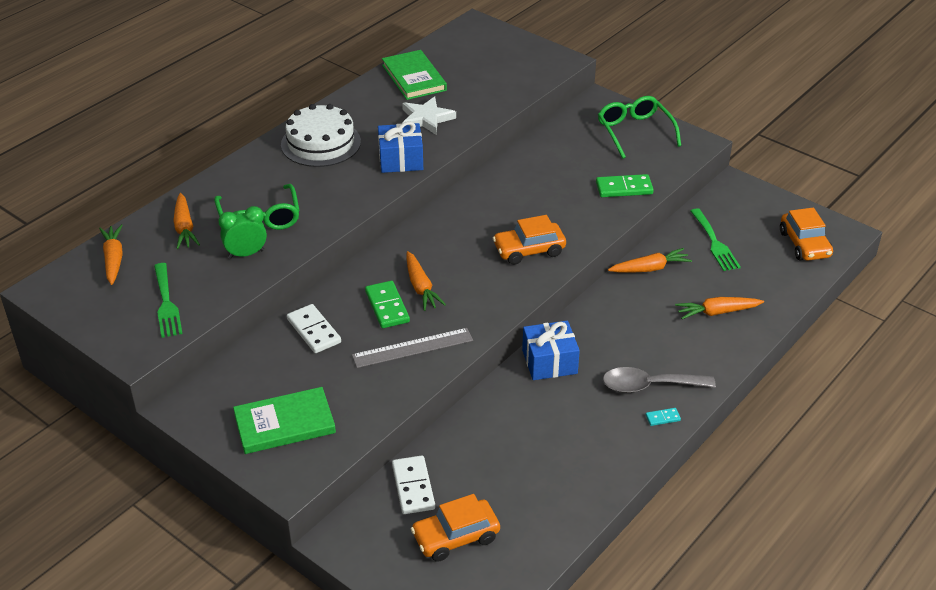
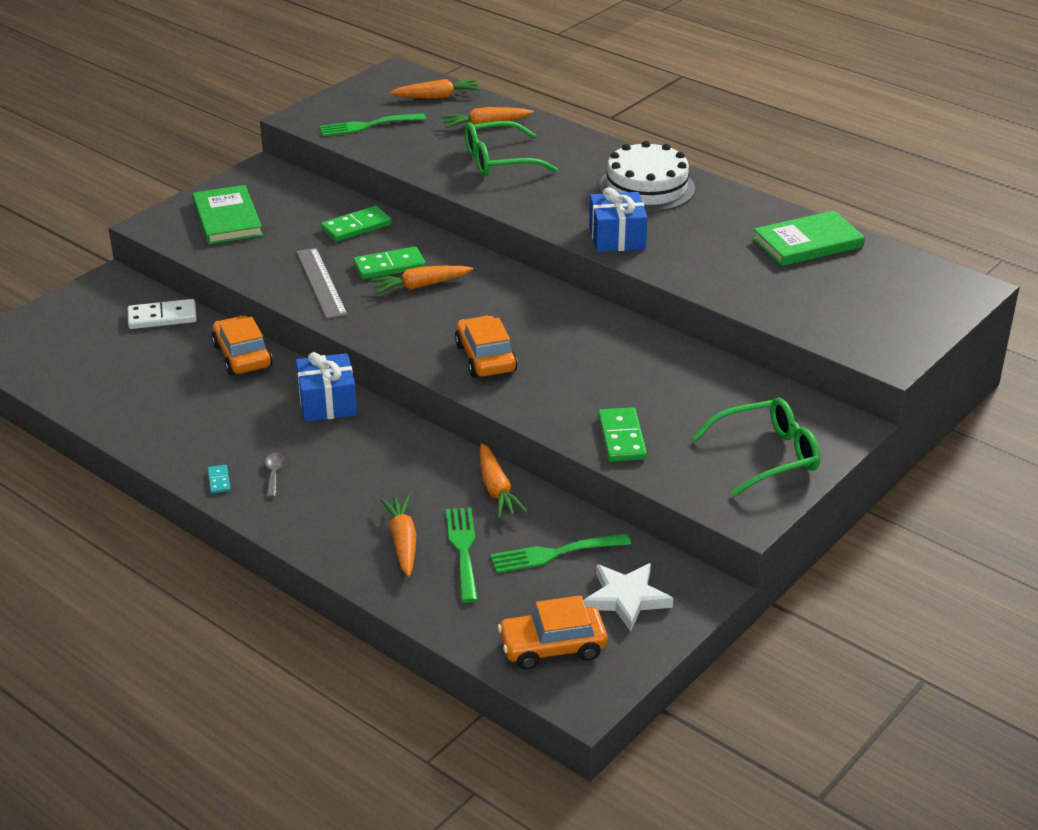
camera: 90 degrees right, 5 degrees down
green clock [218,206,267,259] -> none
white domino [287,304,341,353] -> green domino [321,206,392,242]
white star [402,96,456,134] -> white star moved to [583,563,673,631]
orange car [411,494,500,562] -> orange car moved to [211,316,273,375]
grey spoon [603,367,716,393] -> grey spoon [265,452,286,498], size x0.48
none -> green fork [446,507,478,603]

